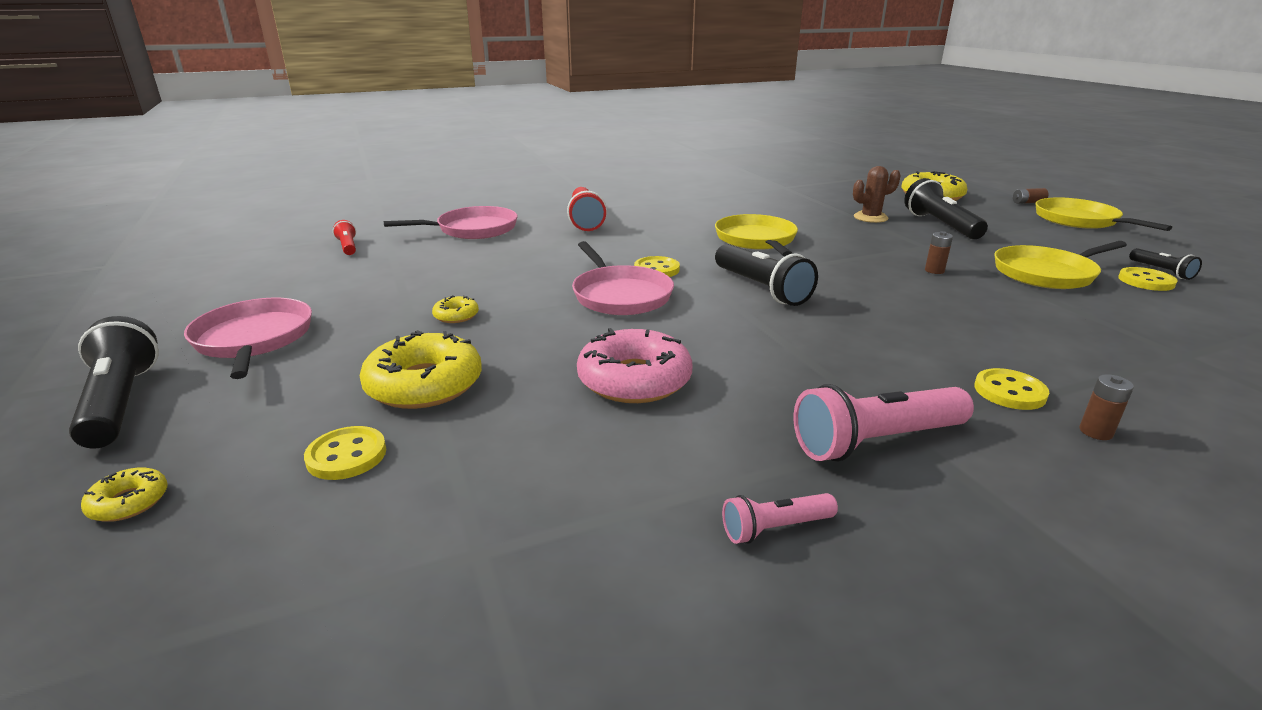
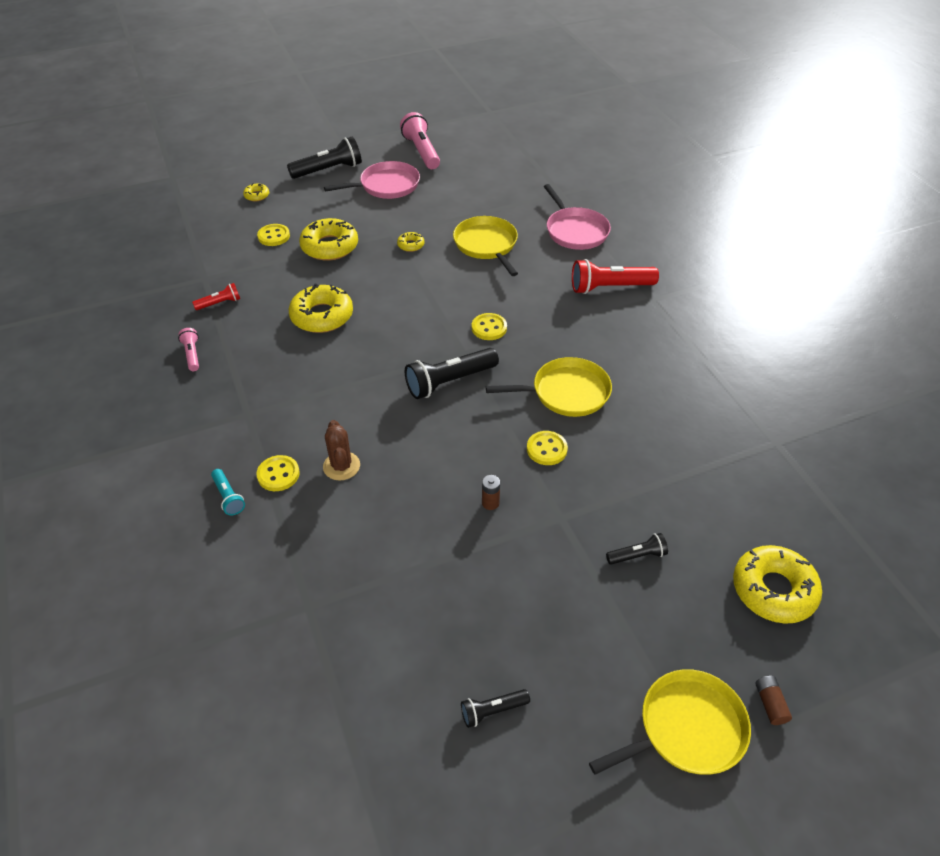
camera: 90 degrees right, 20 degrees up
red flashlight [333,220,356,255] -> red flashlight moved to [192,283,240,310]
pink pan [572,241,674,315] -> none
pink donut [577,328,693,403] -> yellow donut [289,283,353,333]
pink flashlight [794,384,974,462] -> pink flashlight moved to [400,112,440,169]
brown cactus [853,166,901,223] -> brown cactus moved to [323,420,360,481]
black flashlight [904,178,988,239] -> black flashlight [606,533,668,565], size x0.53
yellow pan [994,241,1127,289] -> yellow pan moved to [453,216,518,276]
brown battery [1079,374,1134,440] -> turquoise flashlight [211,469,245,515]
yellow button [1118,267,1178,291] -> yellow button moved to [527,431,568,465]

